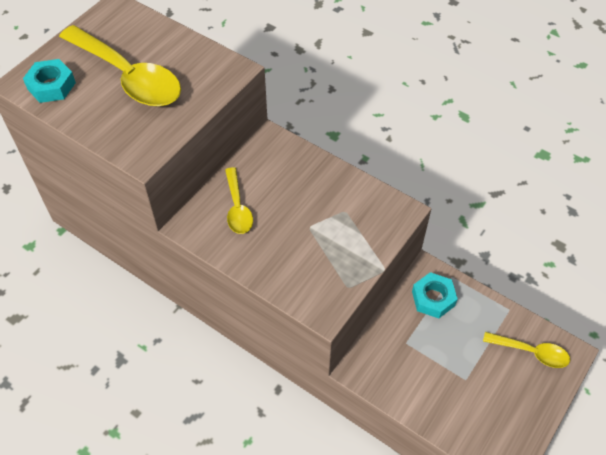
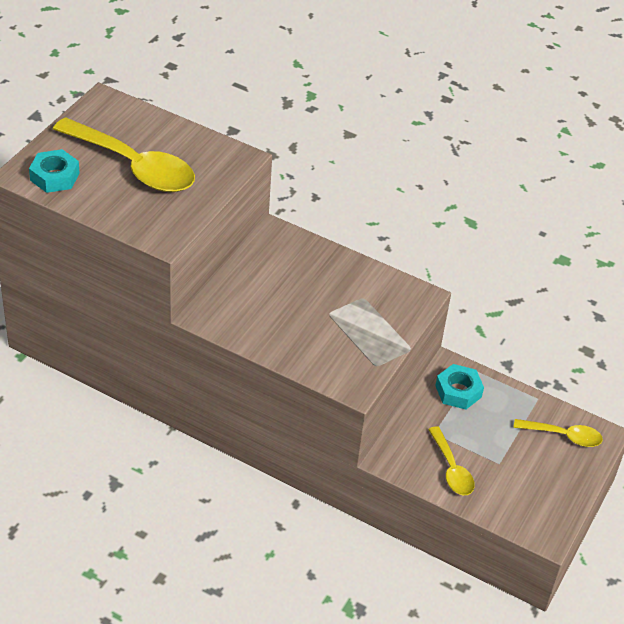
camera: 10 degrees left, 10 degrees down
yellow spoon [225,167,253,234] -> yellow spoon moved to [428,426,475,495]

